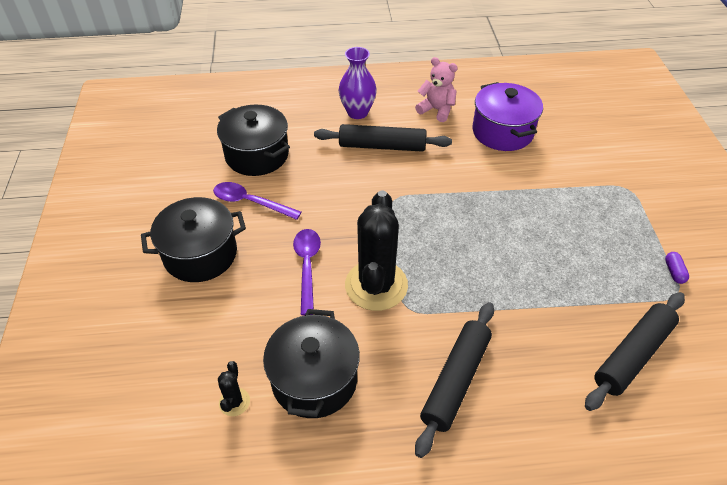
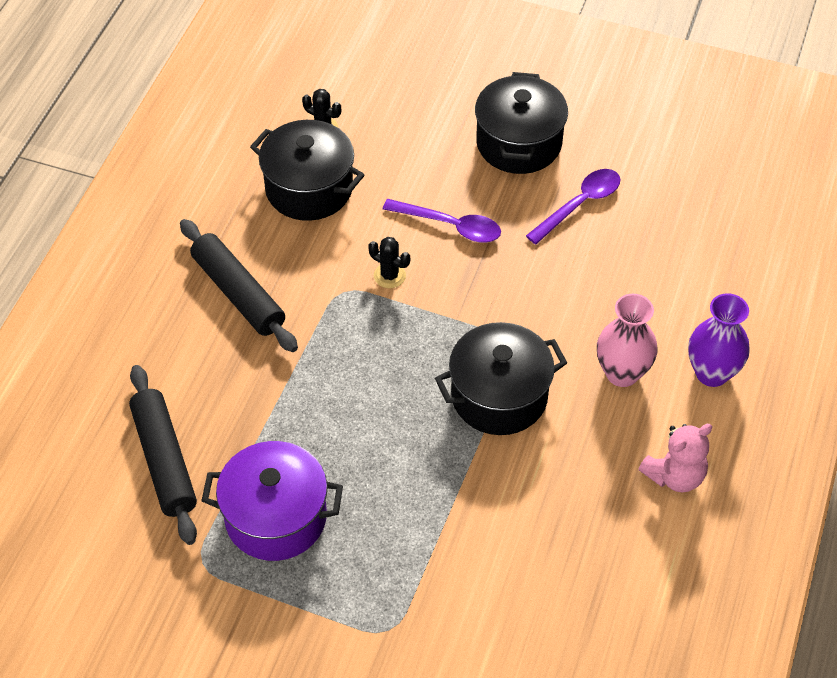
camera: 115 degrees right, 5 degrees up
black pot [217,105,290,176] -> black pot moved to [435,322,567,435]
black rolling pin [314,124,452,152] -> pink vase [597,294,657,387]
black cactus [345,190,408,311] -> black cactus [368,237,410,288], size x0.43
purple pot [472,82,543,151] -> purple pot moved to [201,441,343,561]
purple capsule [665,252,689,284] -> none

